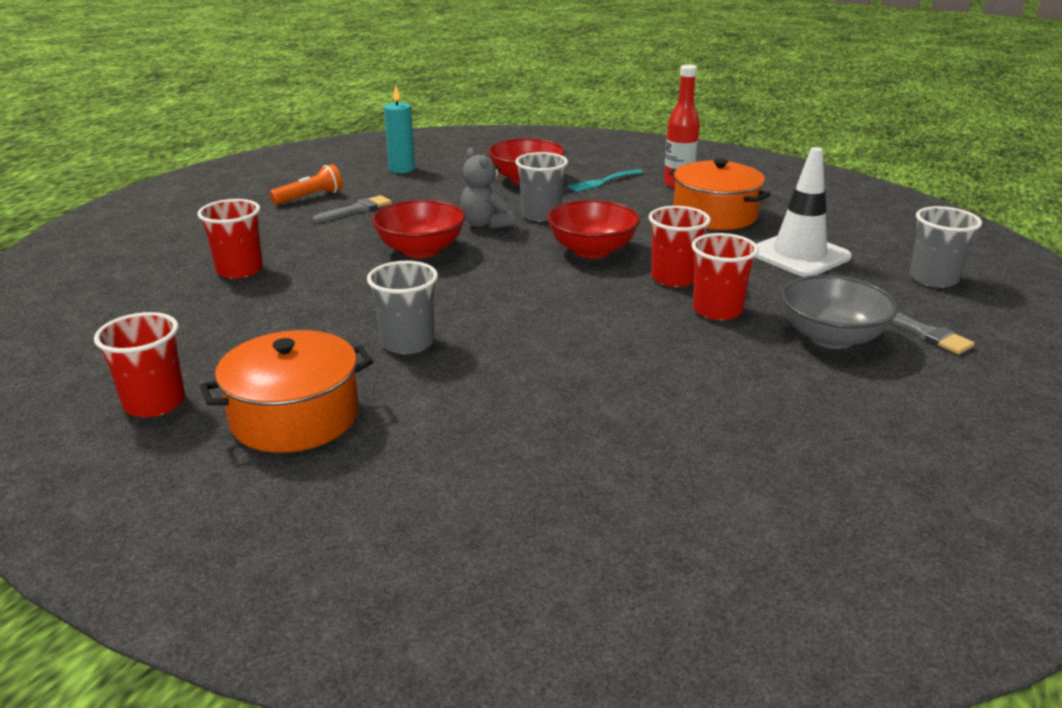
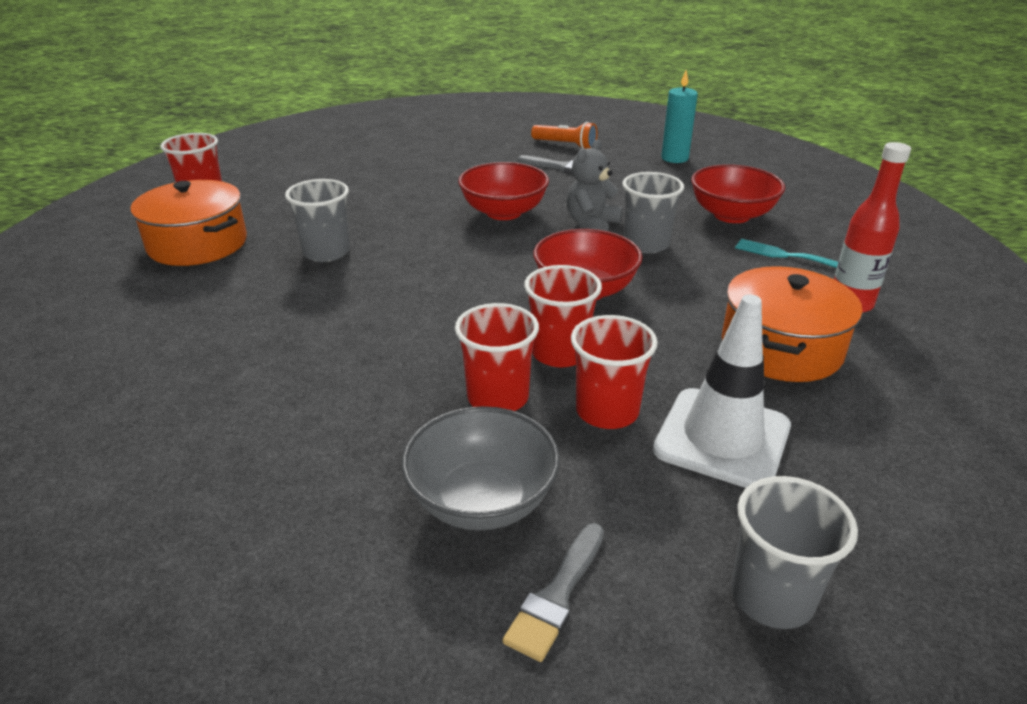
camera: 65 degrees right, 5 degrees up
red cup [197,199,263,279] -> red cup moved to [571,315,658,429]

